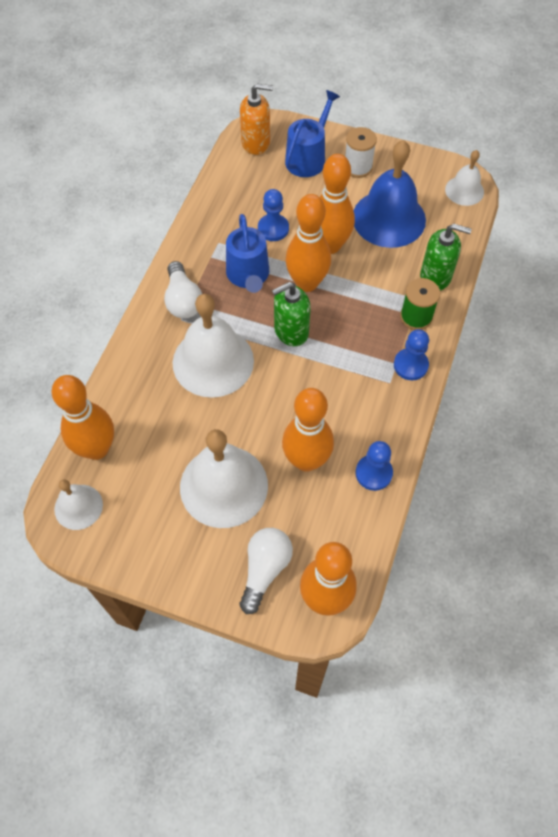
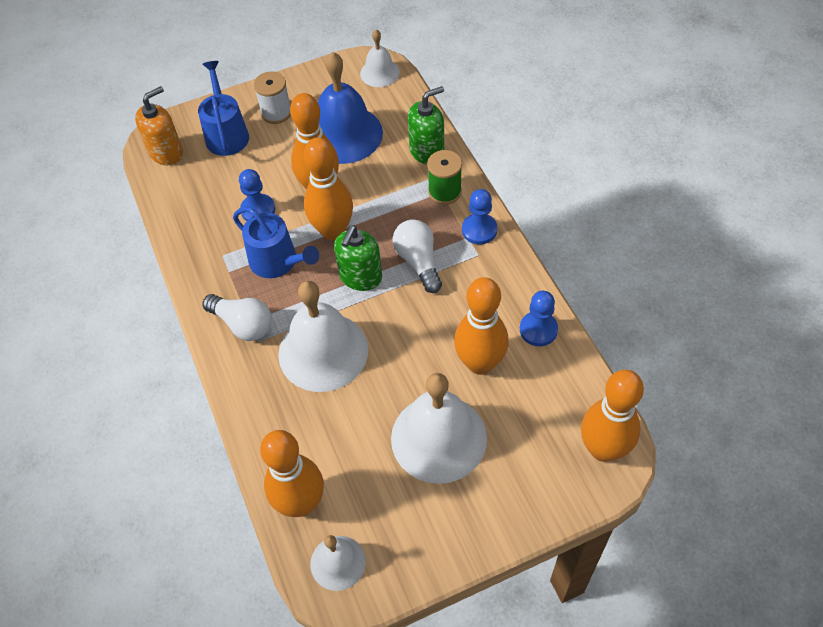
camera: 40 degrees left, 5 degrees down
white light bulb [240,528,293,614] -> white light bulb moved to [392,219,442,293]

